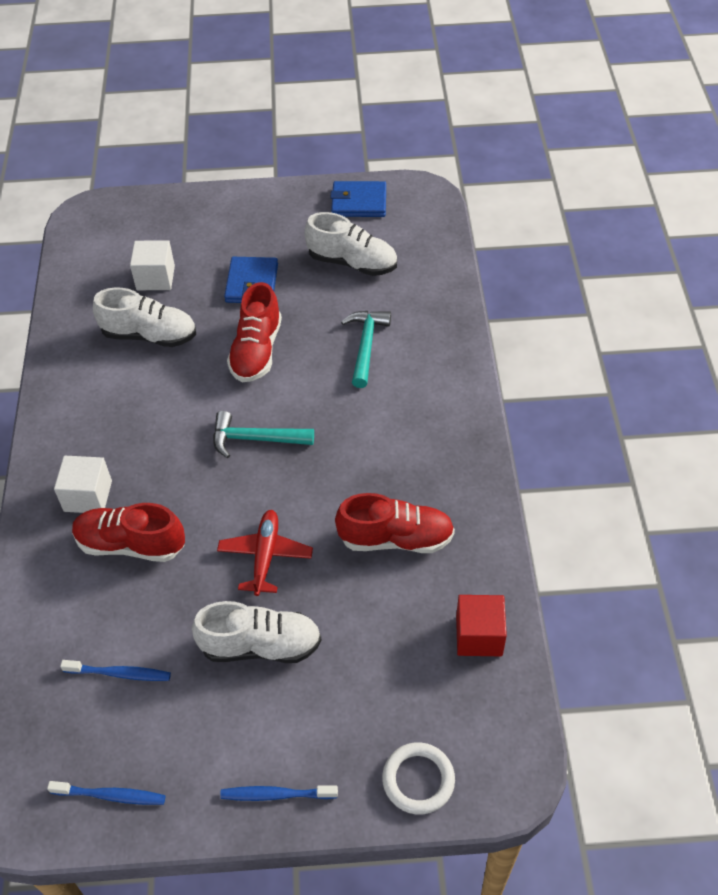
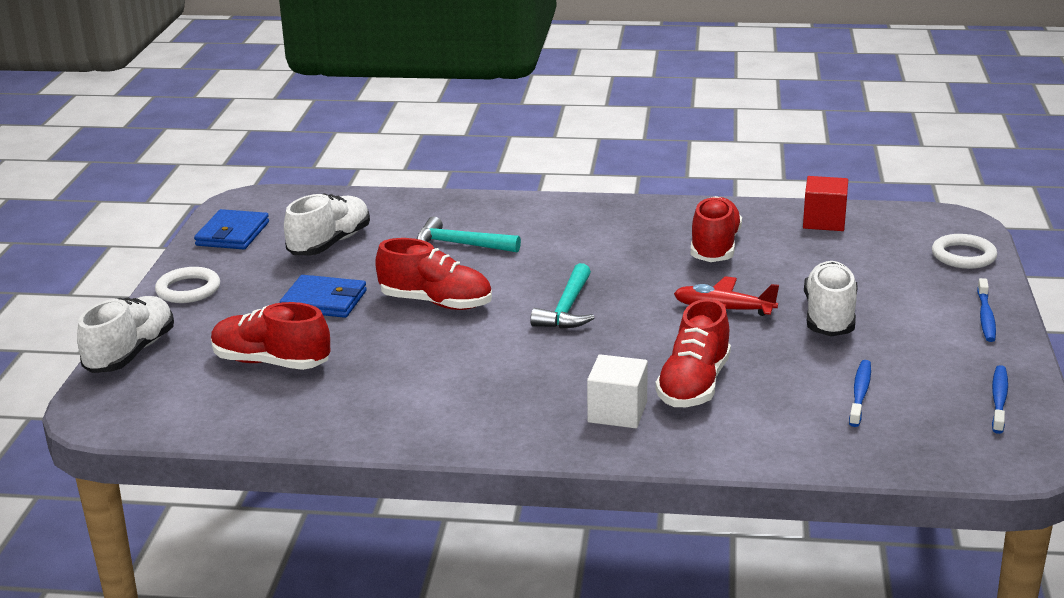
camera: 80 degrees left, 25 degrees down
white shoe [93,288,196,347] -> white shoe moved to [77,296,174,373]
white cube [130,240,175,290] -> red shoe [211,302,330,370]
none -> white ring [155,267,220,303]

